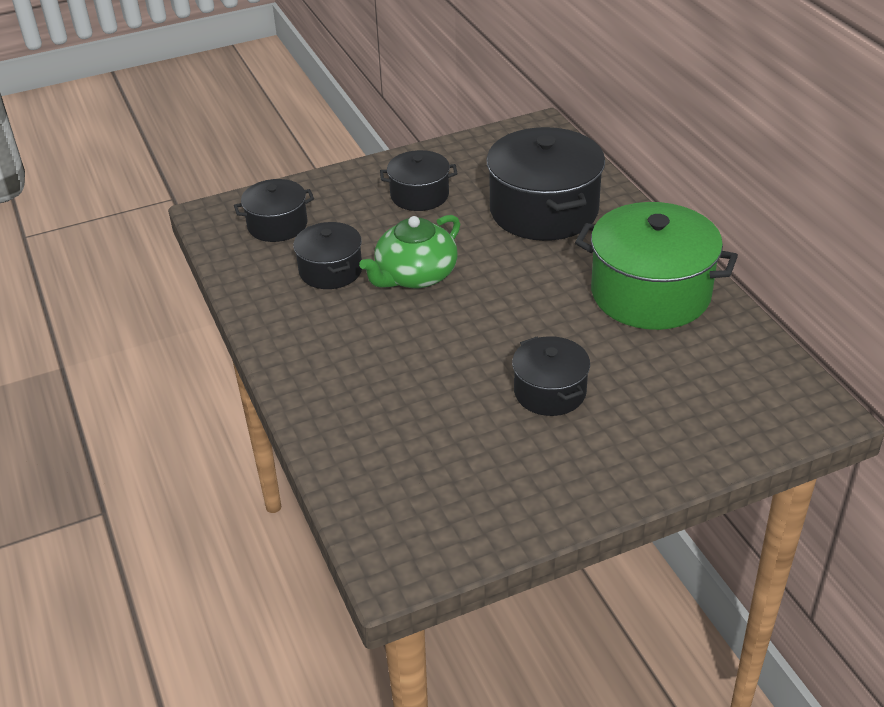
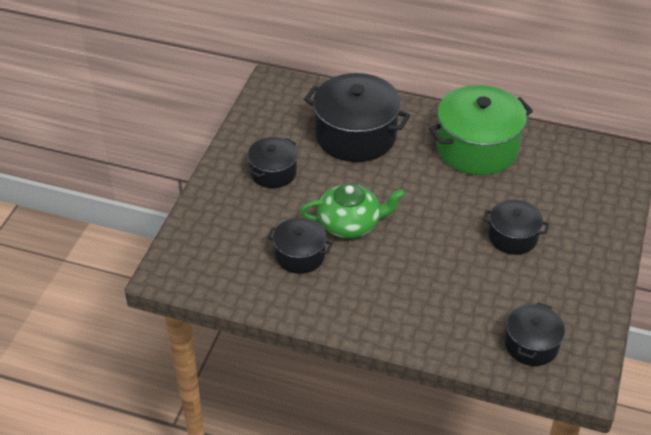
camera: 50 degrees left, 5 degrees up
black pot [234,179,314,242] -> black pot moved to [505,302,565,366]
green teapot [359,215,460,289] -> green teapot turned 90 degrees counterclockwise [300,184,405,238]

